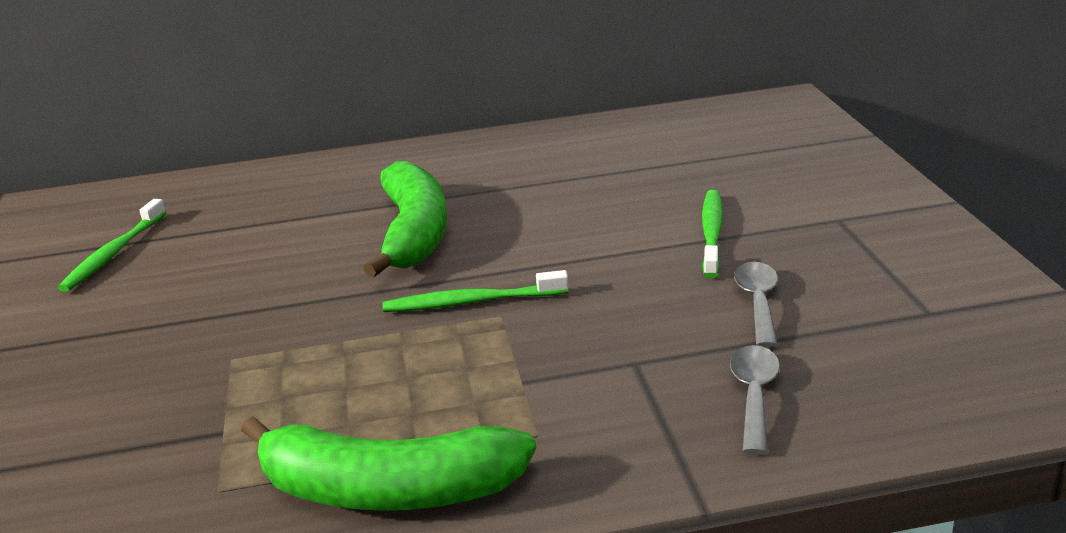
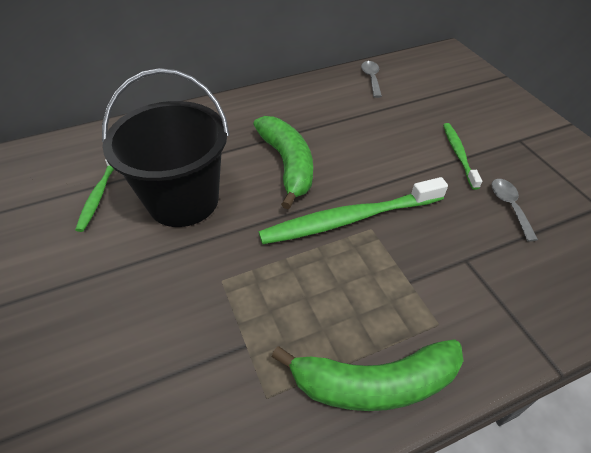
camera: 15 degrees left, 20 degrees up
green toothbrush [383,270,569,312] -> green toothbrush [259,177,448,244], size x1.77
grey spoon [730,345,780,455] -> grey spoon moved to [361,61,382,98]
none -> black bucket [102,68,230,227]

